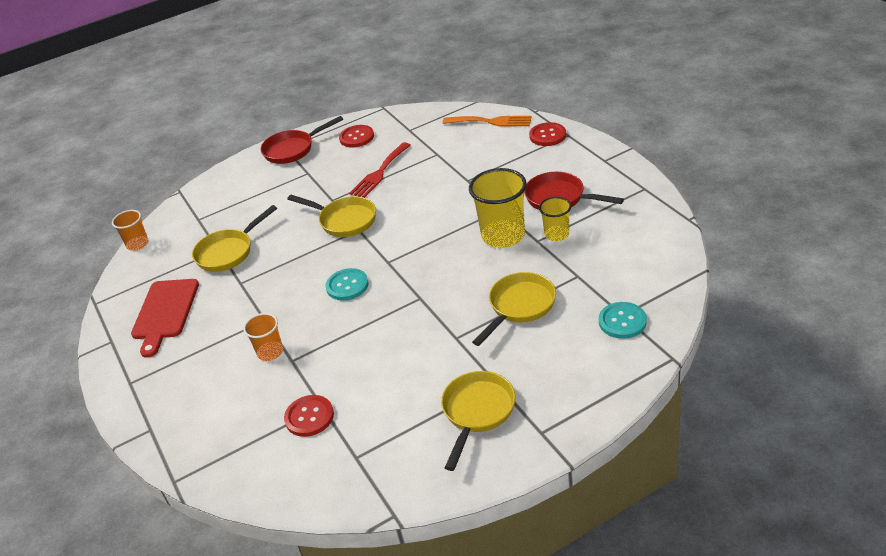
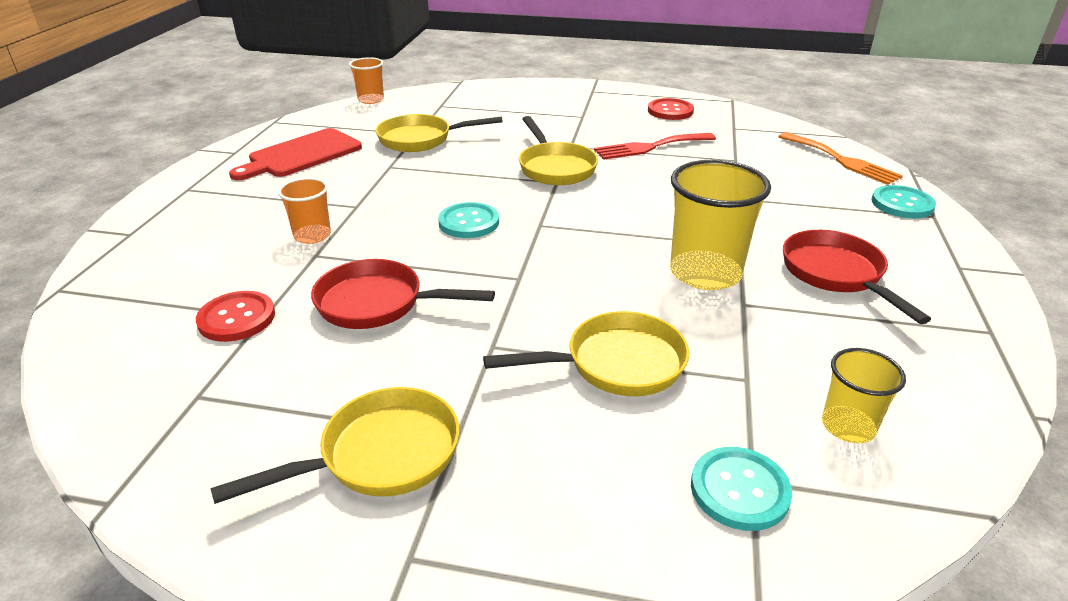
camera: 35 degrees right, 5 degrees down
red pan [260,116,343,164] -> red pan moved to [311,259,495,329]
red button [529,122,566,146] -> turquoise button [872,185,936,218]
yellow cup [539,197,571,241] -> yellow cup moved to [822,348,906,443]

